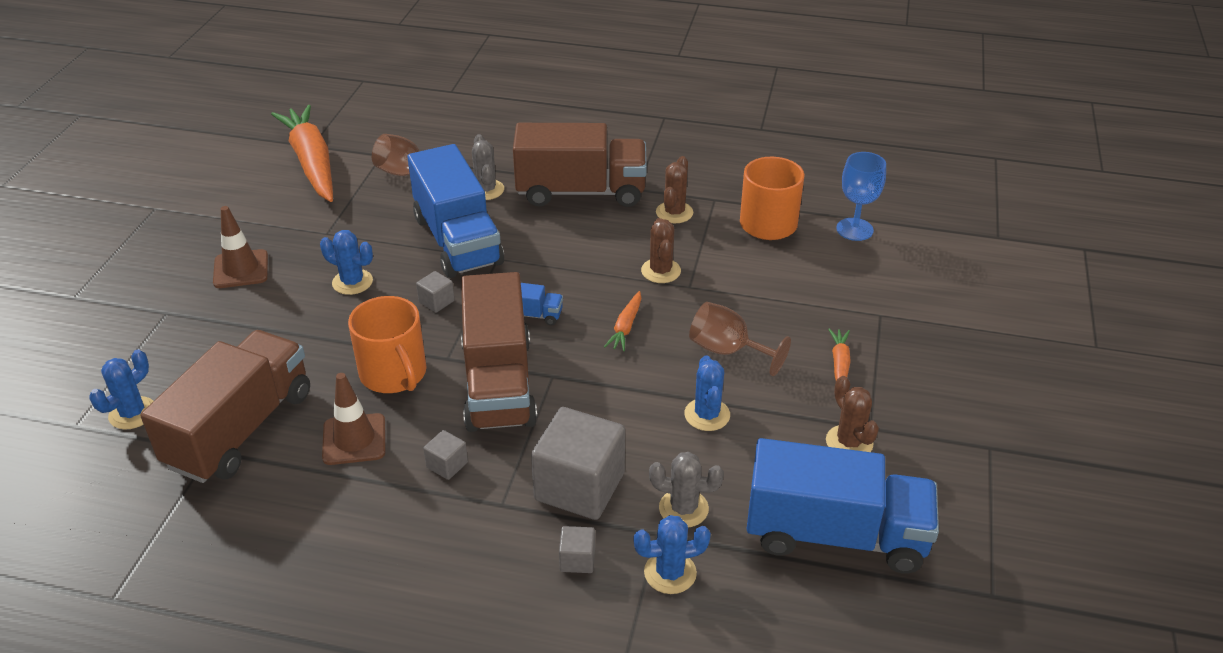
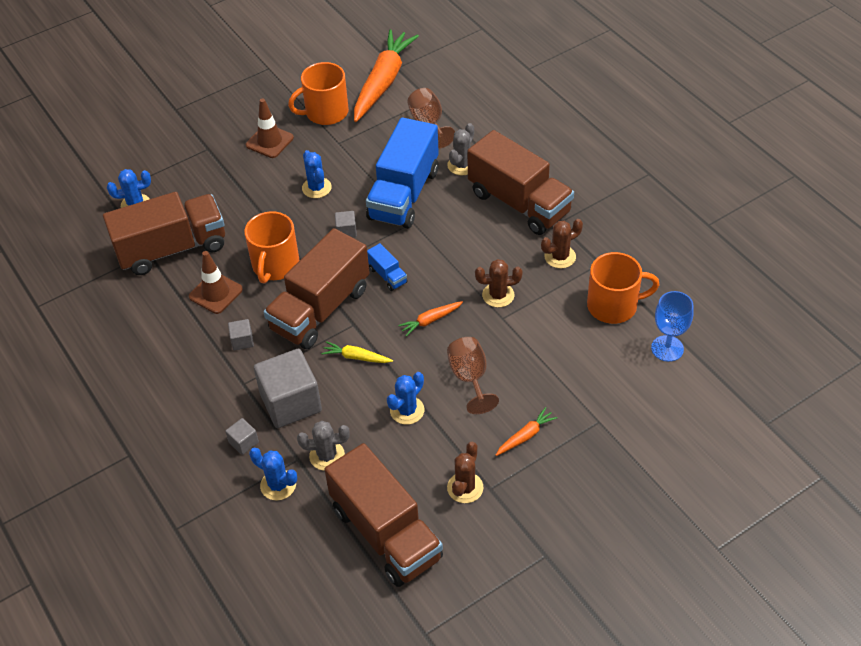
camera: 45 degrees right, 10 degrees up
brown cactus [641,218,681,283] -> brown cactus turned 45 degrees clockwise [475,259,523,307]
grey cactus [649,452,724,527] -> grey cactus turned 60 degrees counterclockwise [297,421,350,471]
blue truck [747,438,939,574] -> brown truck [324,443,443,587]
none -> orange mug [288,62,349,125]
none -> yellow carrot [321,341,393,363]

